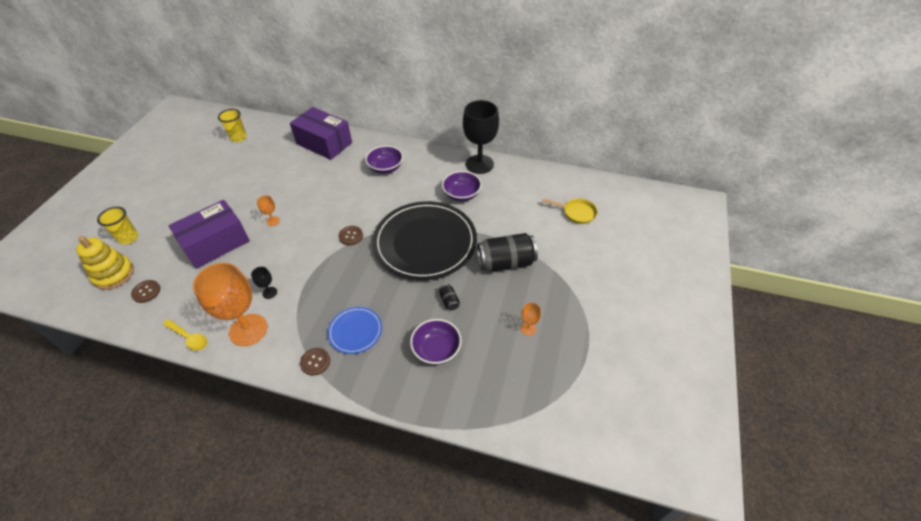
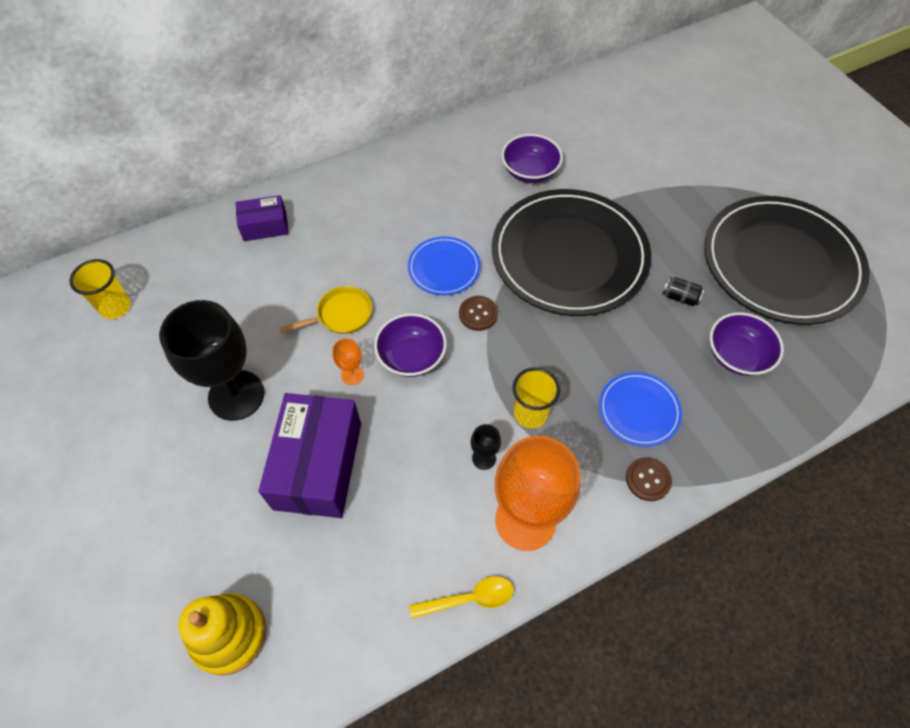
camera: 45 degrees left, 10 degrees up
yellow cup [97,207,138,245] -> yellow cup moved to [513,367,560,428]
brown button [131,280,160,303] -> none
purple box [290,107,352,160] -> purple box [236,195,289,241], size x0.54
purple bowl [365,146,403,174] -> purple bowl moved to [374,313,447,377]
black goblet [463,100,499,174] -> black goblet moved to [159,300,264,421]
black can [477,233,538,272] -> none
orange goblet [521,303,541,336] -> black plate [704,196,870,325]
yellow pan [542,198,597,224] -> yellow pan moved to [279,286,372,334]
none -> blue plate [408,236,481,295]

